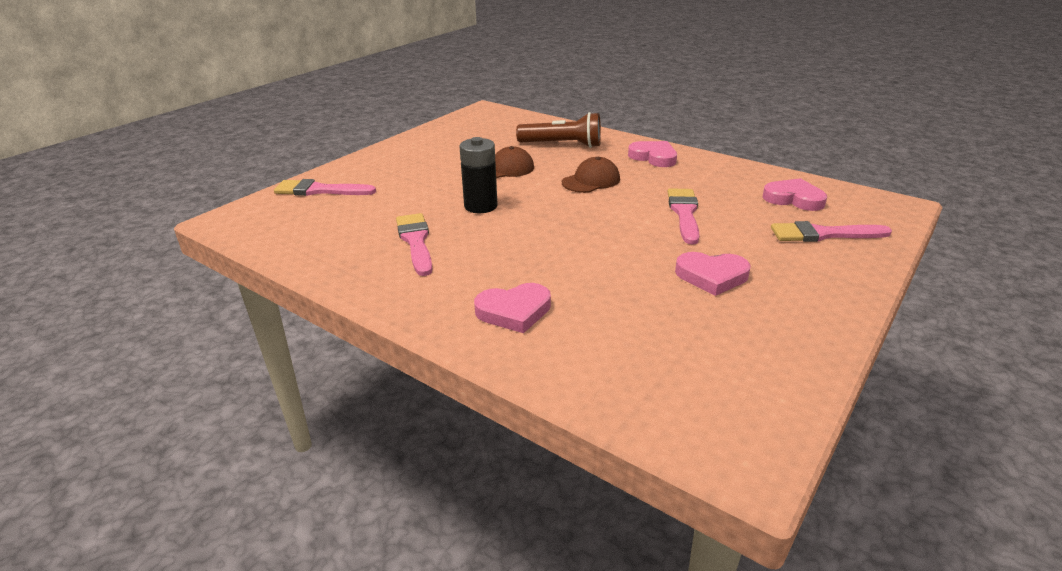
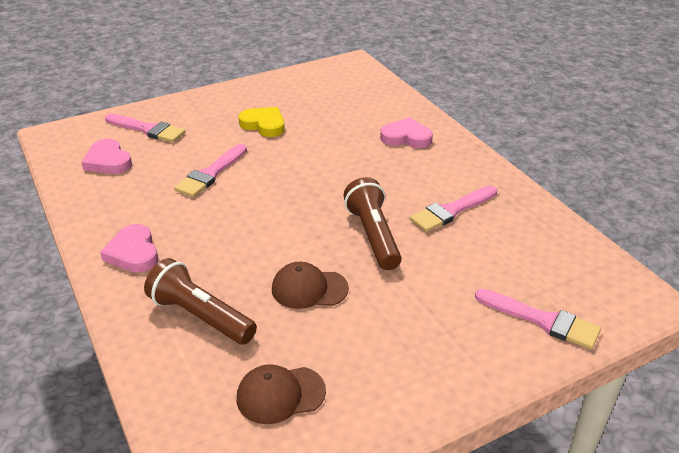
camera: 155 degrees left, 5 degrees up
pink brush [396,213,432,276] -> pink brush turned 45 degrees clockwise [410,185,497,232]
black battery [459,137,497,213] -> brown flashlight [344,177,402,270]
brown cap [562,157,620,193] -> brown cap moved to [237,364,326,424]
pink heart [675,252,751,296] -> yellow heart [238,107,285,137]

